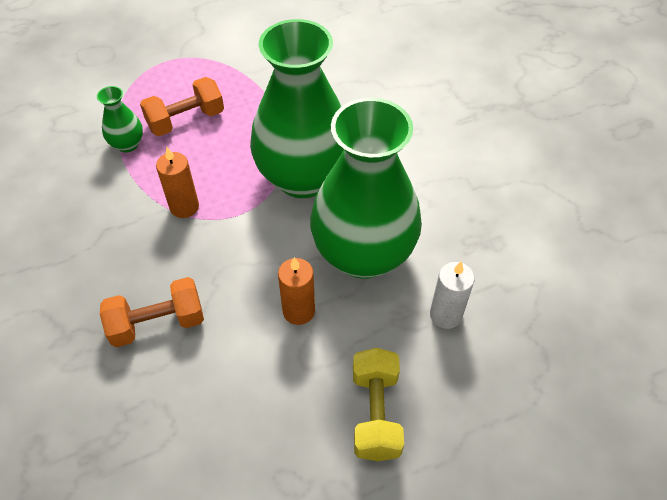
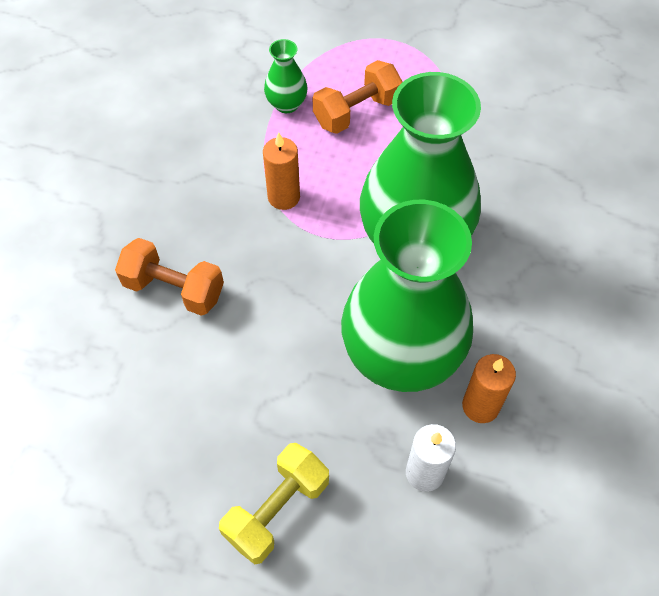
camera: 40 degrees right, 5 degrees up
orange dumbbell [140,77,224,136] -> orange dumbbell turned 45 degrees counterclockwise [313,60,403,134]
orange candle [278,257,315,325] -> orange candle moved to [462,354,516,423]

